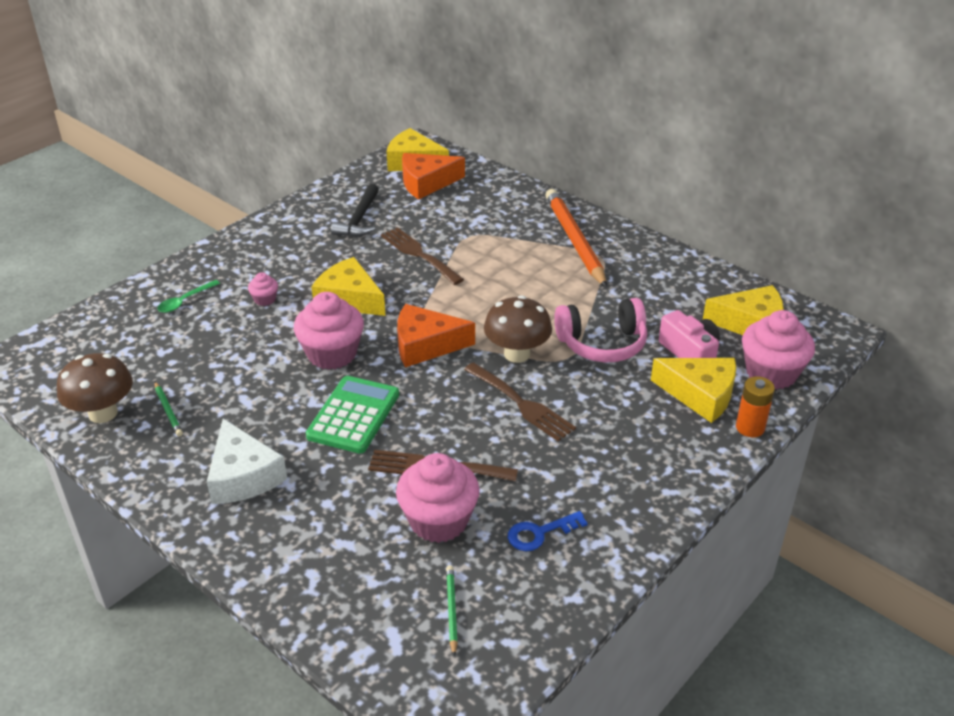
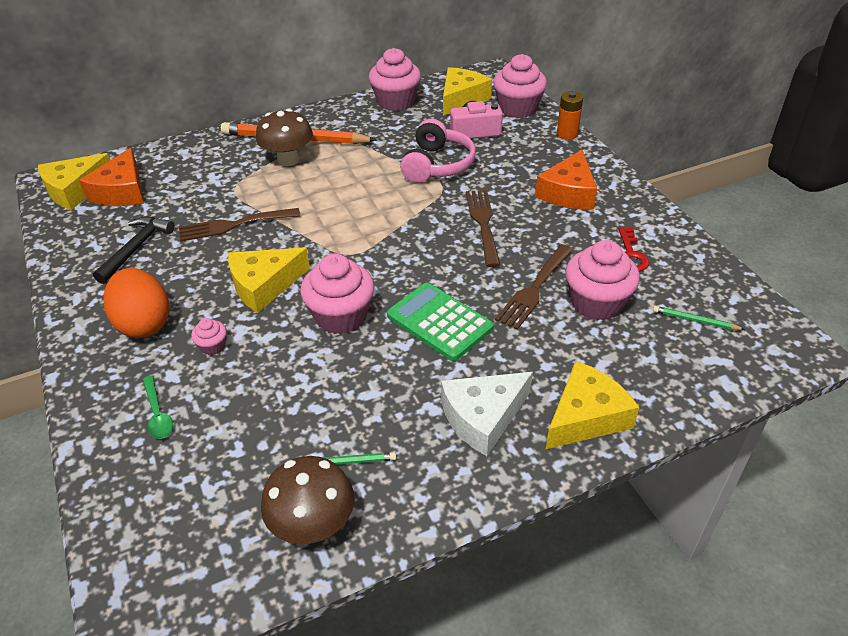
camera: 65 degrees left, 5 degrees up
white cheese [207,419,287,504] -> white cheese turned 150 degrees clockwise [441,372,533,456]
black hammer [331,184,379,237] -> black hammer turned 105 degrees counterclockwise [93,217,175,284]
orange cheese [397,304,475,367] -> orange cheese moved to [535,150,597,209]
brown fork [464,362,576,441] -> brown fork turned 75 degrees counterclockwise [466,190,500,267]
brown mushroom [484,295,552,363] -> brown mushroom moved to [256,109,313,166]
blue key [508,511,588,551] -> red key [619,227,649,271]
yellow cheese [651,358,736,423] -> yellow cheese moved to [546,361,640,449]
none -> orange egg [104,268,169,338]
none -> pink cupcake [369,48,421,111]

